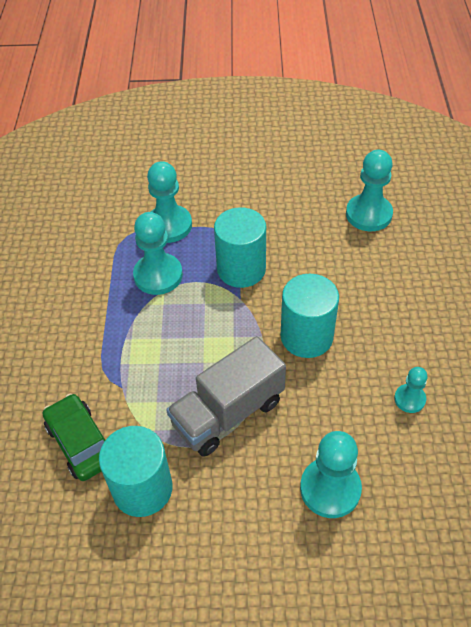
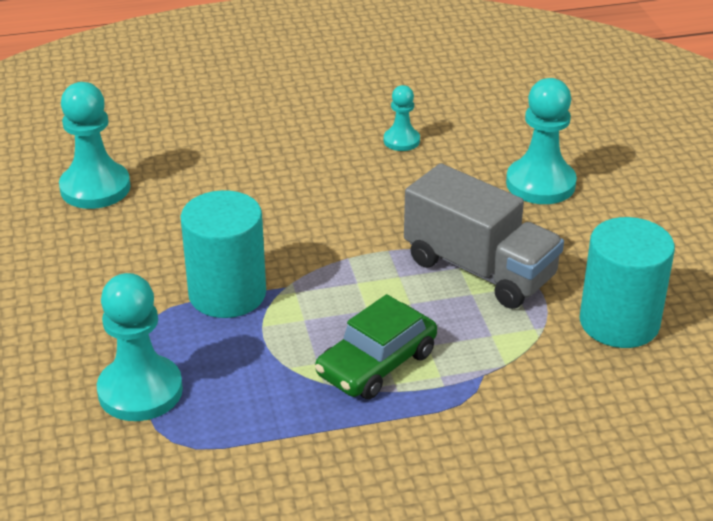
camera: 105 degrees left, 15 degrees down
green car [43,394,105,481] -> green car moved to [315,294,437,399]
turquoise pawn [133,212,183,295] -> none
turquoise cylinder [280,274,339,358] -> none

